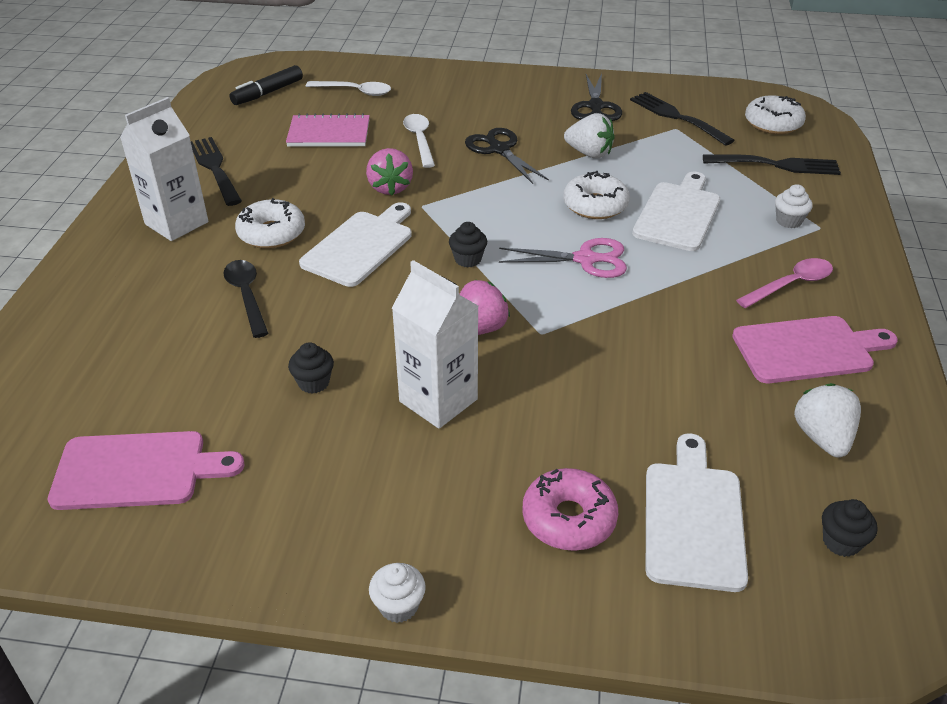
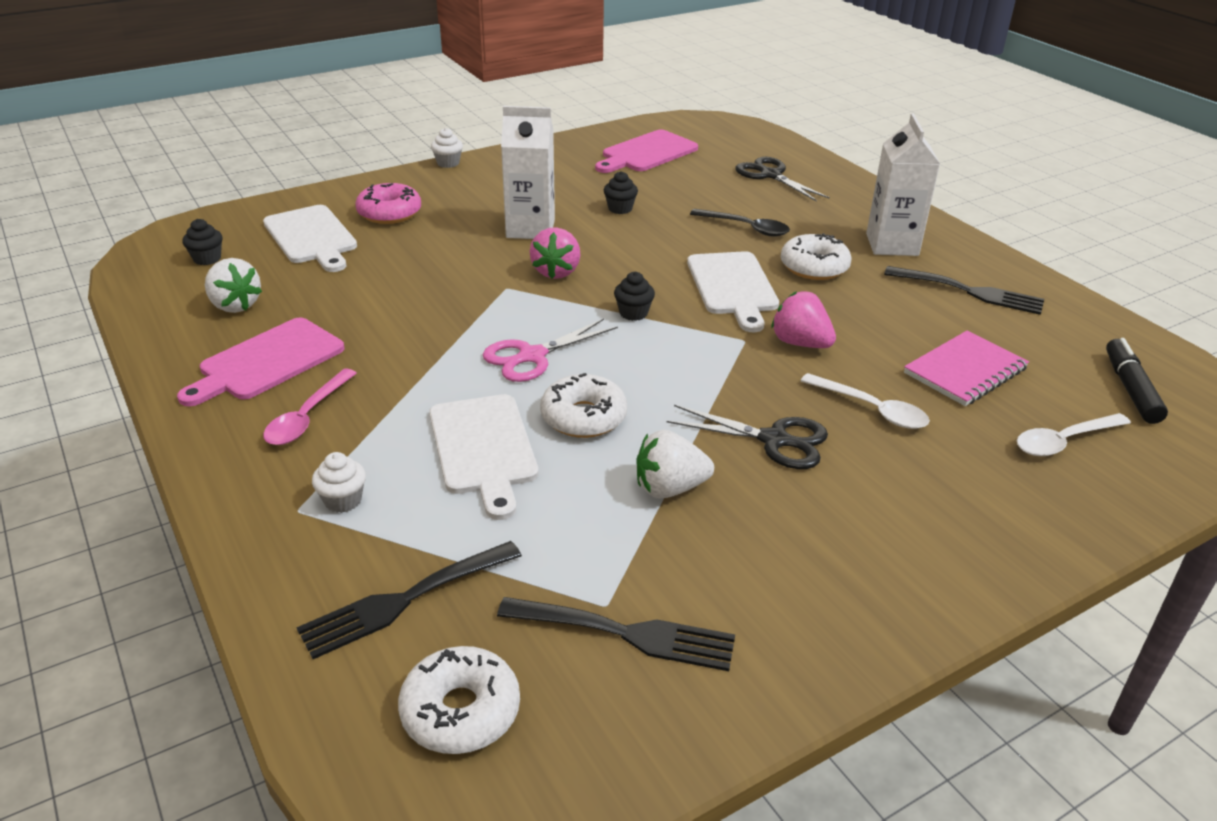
camera: 140 degrees right, 5 degrees down
black scissors [571,73,622,121] -> black scissors moved to [735,157,830,202]

